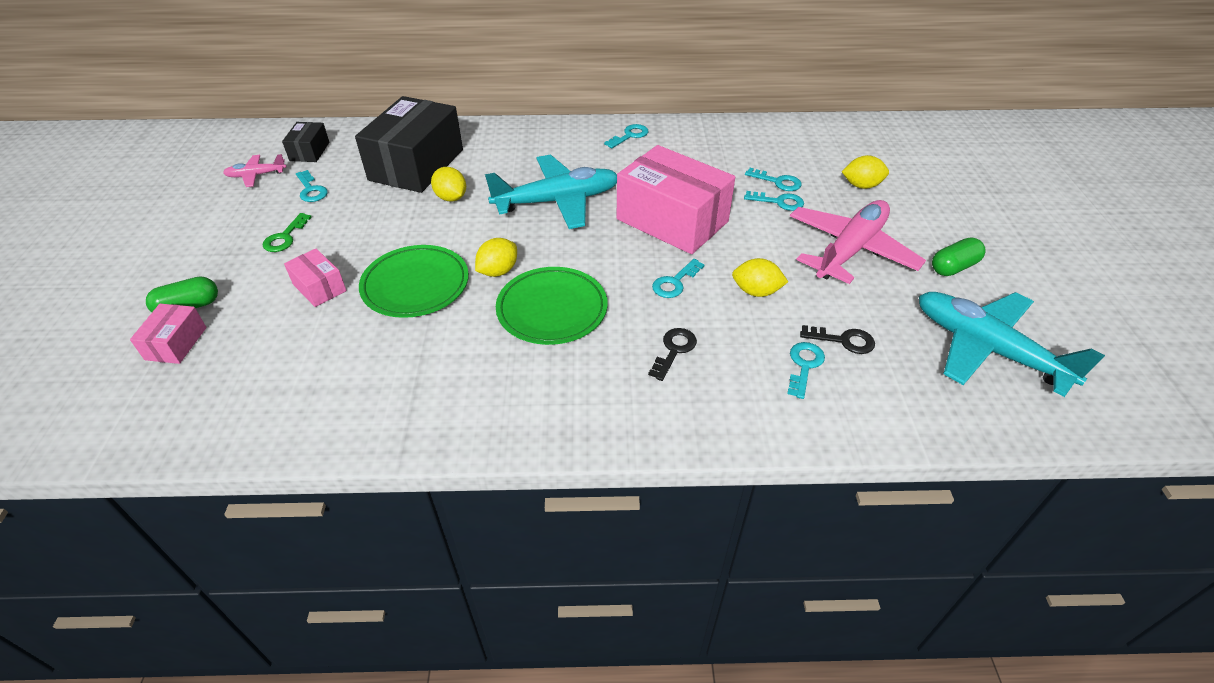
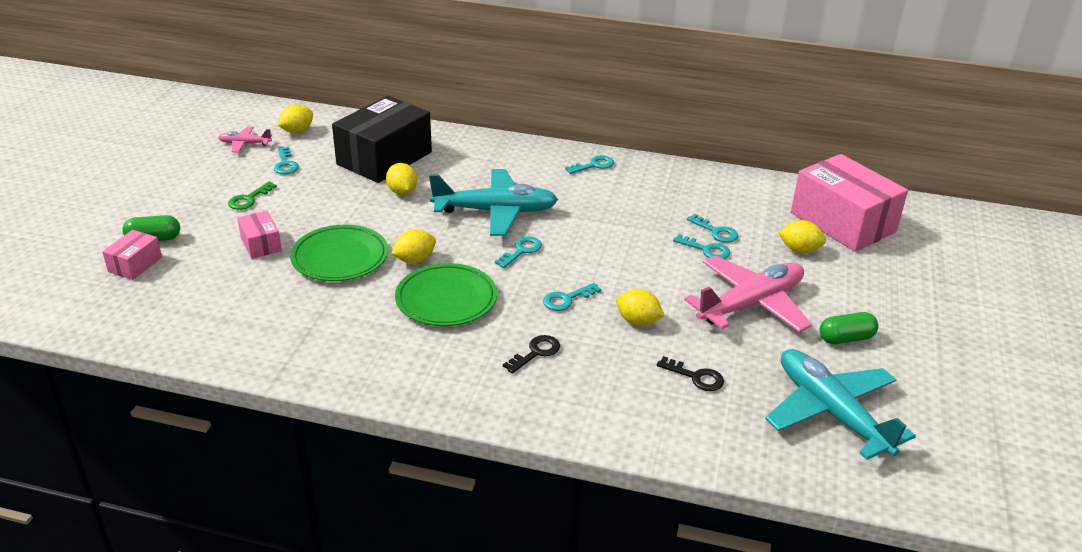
camera: 15 degrees right, 10 degrees down
black box [282,122,329,162] -> yellow lemon [278,104,313,133]
pink box [617,145,735,254] -> pink box moved to [791,154,908,252]
turquoise key [787,342,825,399] -> turquoise key moved to [495,236,542,268]

